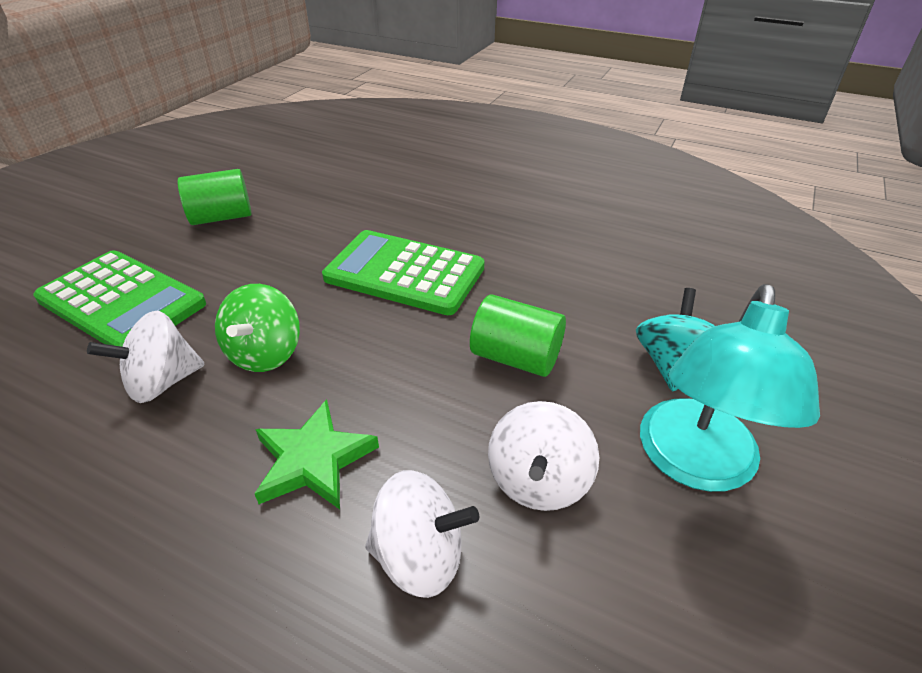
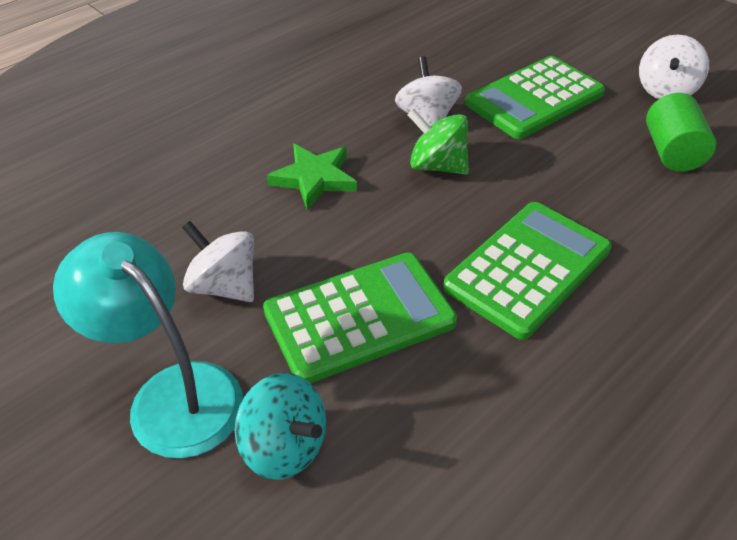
camera: 110 degrees right, 5 degrees up
white spinning top [365,470,479,598] -> white spinning top moved to [639,35,709,99]
green cylinder [470,294,566,377] -> green calculator [263,253,457,384]

